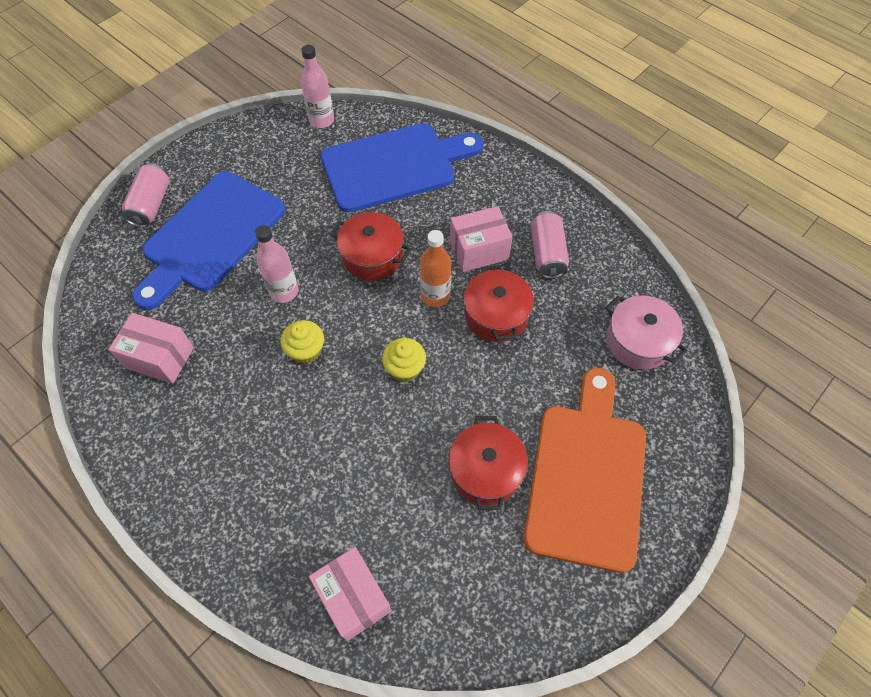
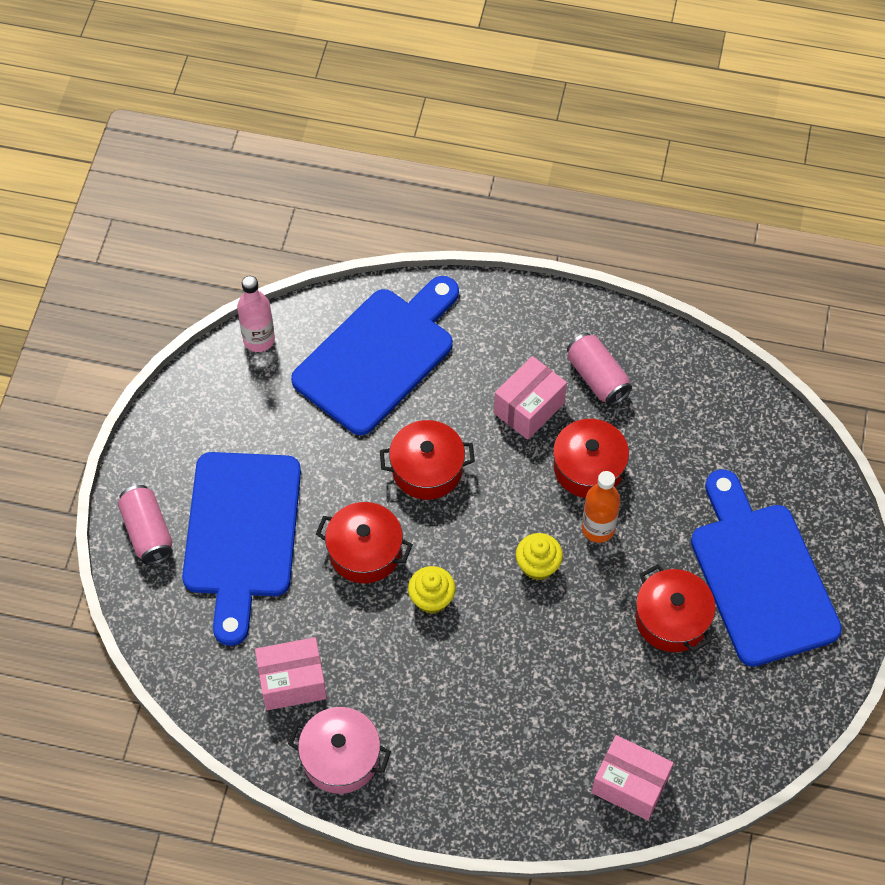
camera: 30 degrees left, 0 degrees up
pink bottle [255,225,299,303] -> red pot [316,502,413,584]
orange bottle [420,230,451,307] -> orange bottle moved to [582,471,621,543]
orange cutting board [523,368,646,573] -> blue cutting board [691,469,842,667]
pink pot [605,296,687,370] -> pink pot moved to [288,707,391,794]

